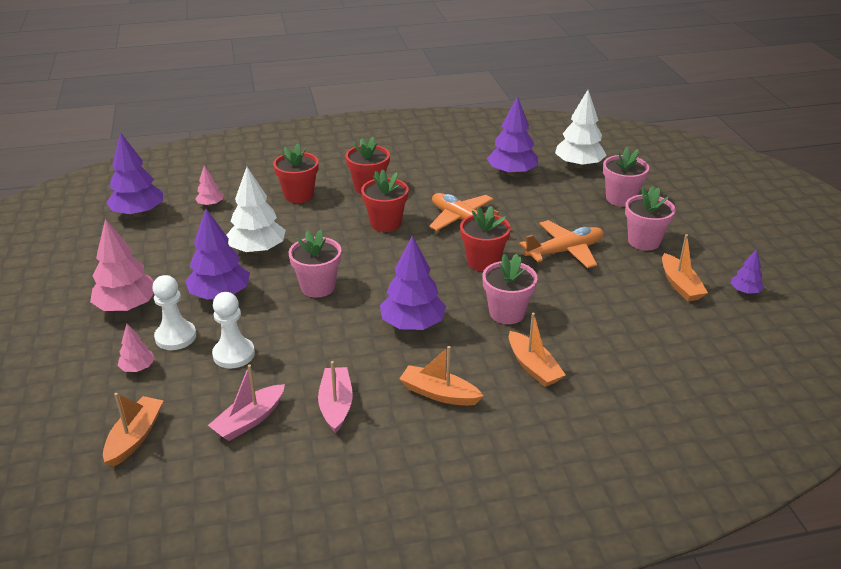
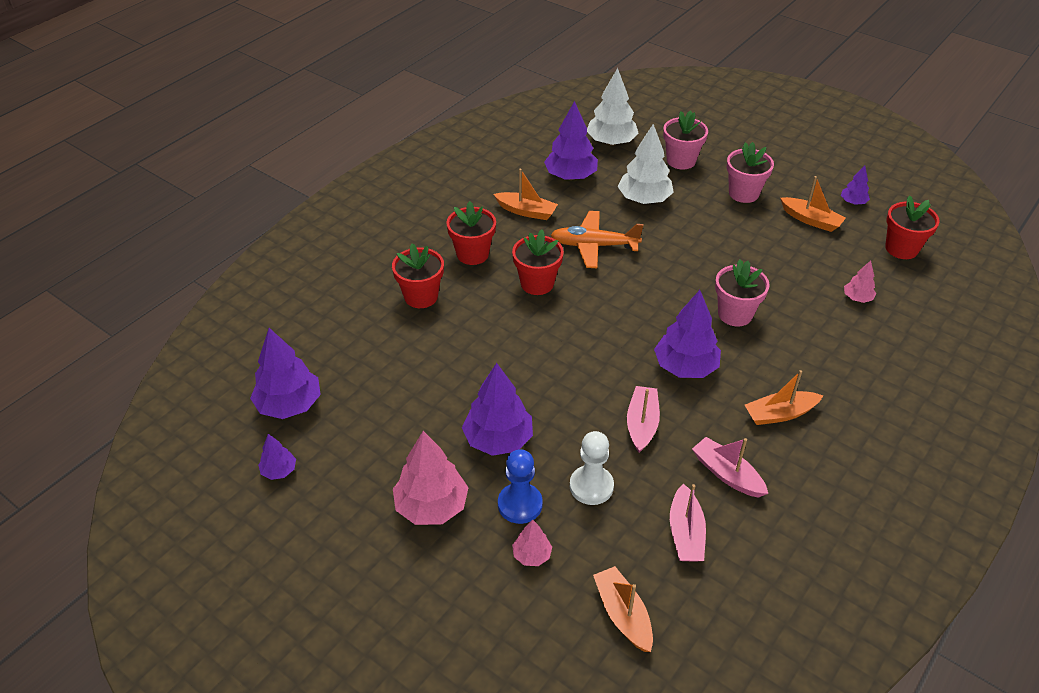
camera: 40 degrees left, 10 degrees up
white pawn [152,275,196,350] -> blue pawn [498,449,543,524]
pink tree [195,165,223,206] -> pink tree moved to [844,260,876,303]
white tree [226,167,286,254] -> white tree moved to [618,124,674,204]
pink flower pot [288,230,342,298] -> none
red flower pot [460,206,511,271] -> red flower pot moved to [885,195,940,259]
orange boat [509,313,566,387] -> orange boat moved to [493,169,558,220]
orange plane [519,220,603,268] -> none
none -> purple tree [258,434,296,480]
none -> pink boat [627,386,660,453]

